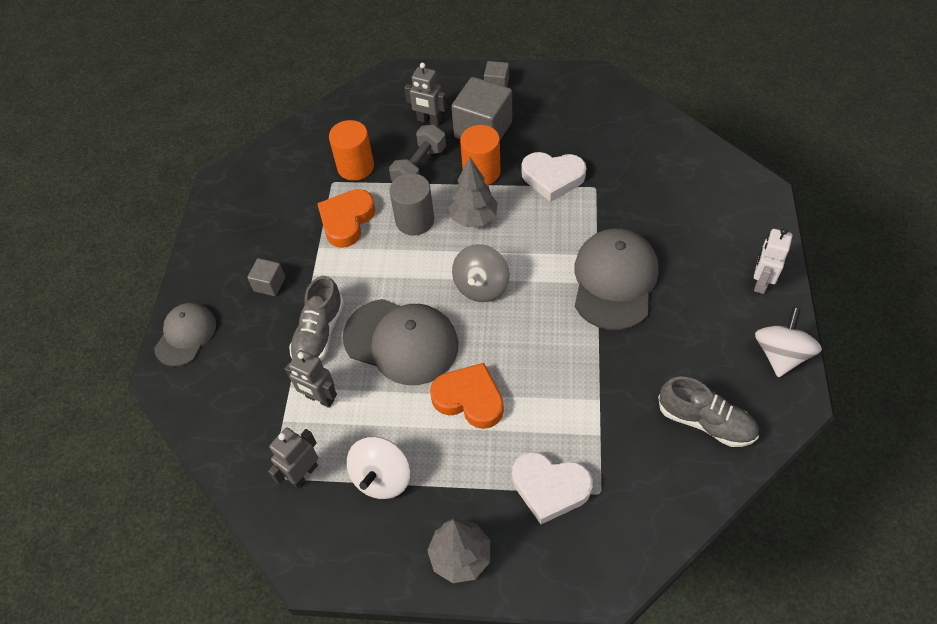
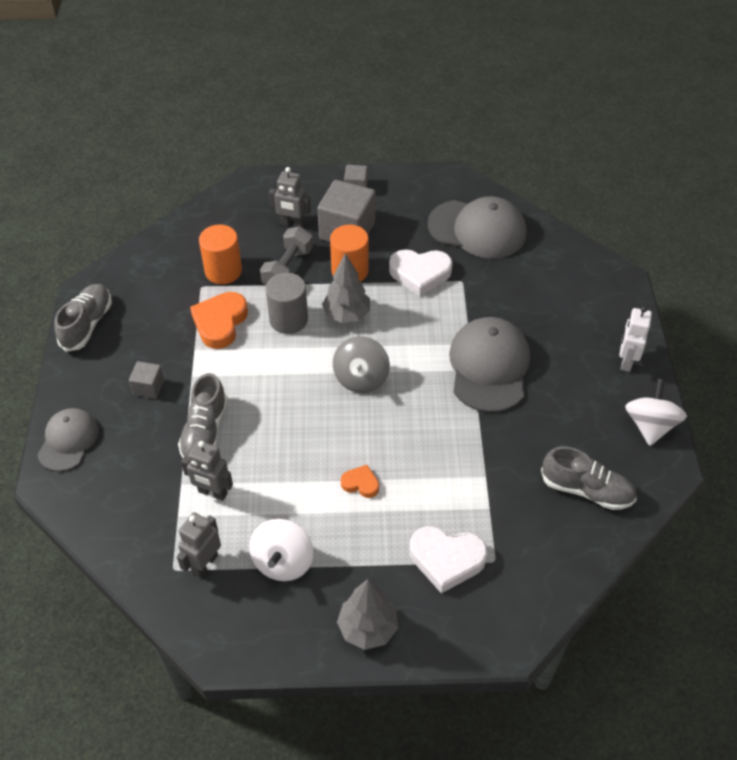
camera: 10 degrees left, 5 degrees down
grey cap [343,299,458,385] -> grey cap moved to [427,196,526,259]
orange heart [430,363,504,429] -> orange heart [341,465,379,498], size x0.54
none -> grey shoe [54,284,112,352]

